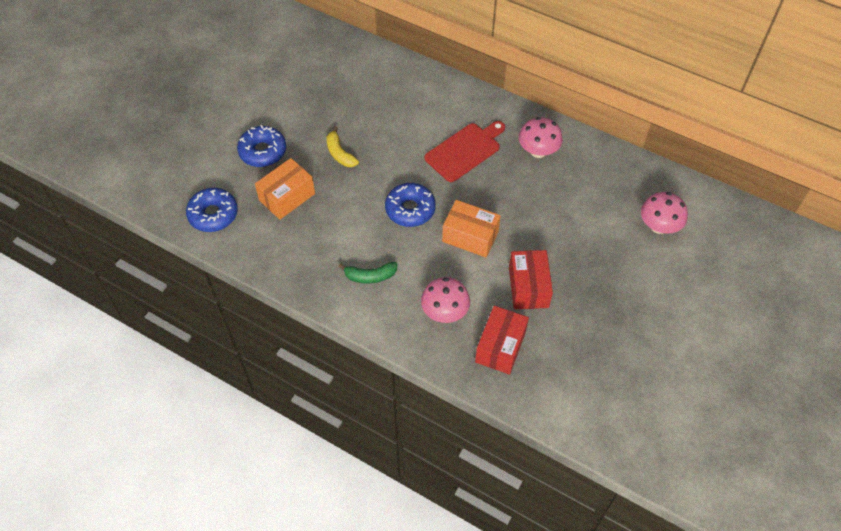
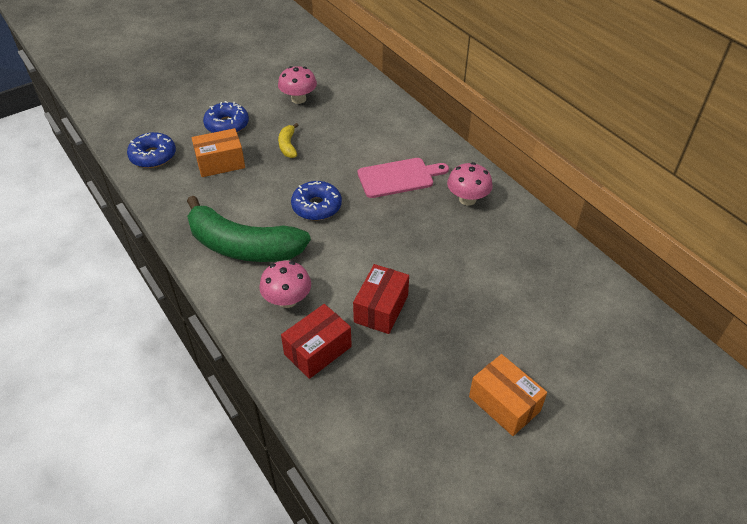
camera: 25 degrees right, 10 degrees down
green banana [339,262,398,284] -> green banana [187,196,311,262], size x2.37
red cutting board [425,121,505,182] -> pink cutting board [358,158,449,198]
orange box [442,200,501,257] -> orange box moved to [469,354,547,436]
pink mushroom [641,192,688,234] -> pink mushroom moved to [278,66,317,104]

